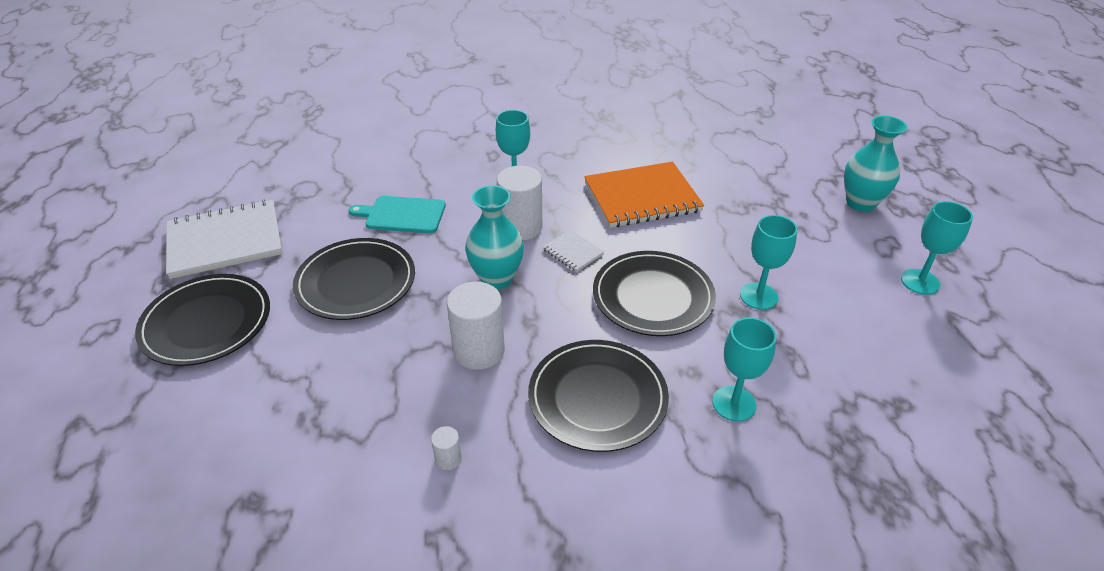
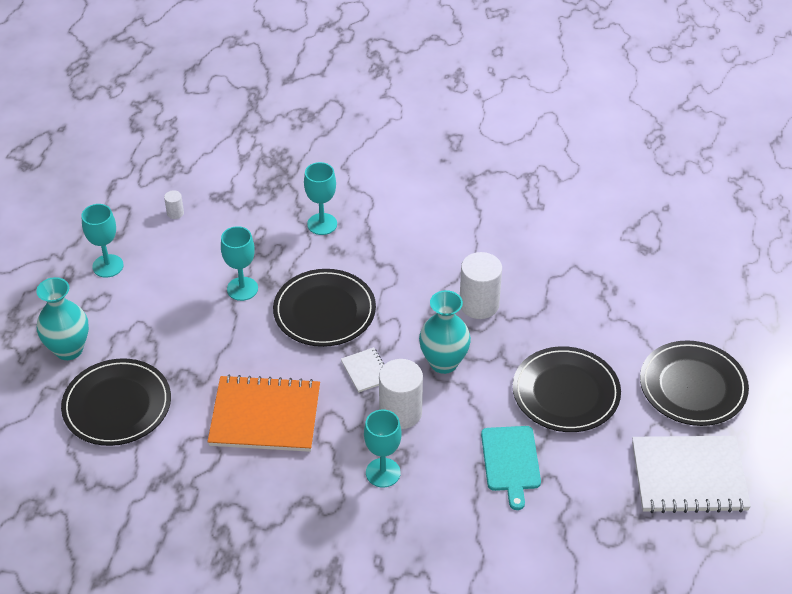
camera: 160 degrees left, 5 degrees up
turquoise cutting board [349,196,446,233] -> turquoise cutting board turned 60 degrees clockwise [481,426,541,510]
white cylinder [431,426,462,470] -> white cylinder moved to [164,190,184,219]
black plate [528,340,669,452] -> black plate moved to [61,358,171,446]

